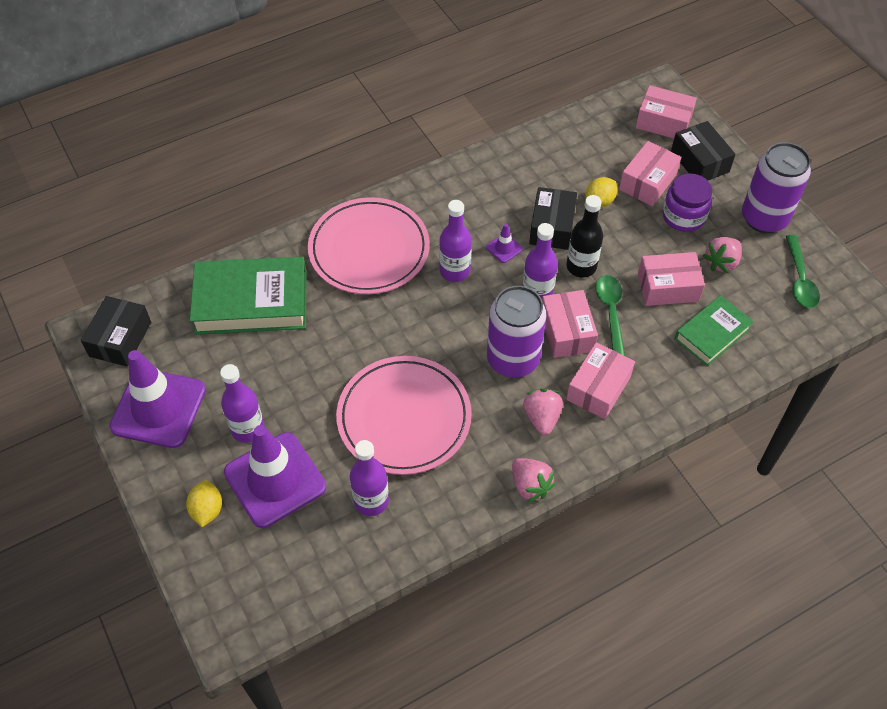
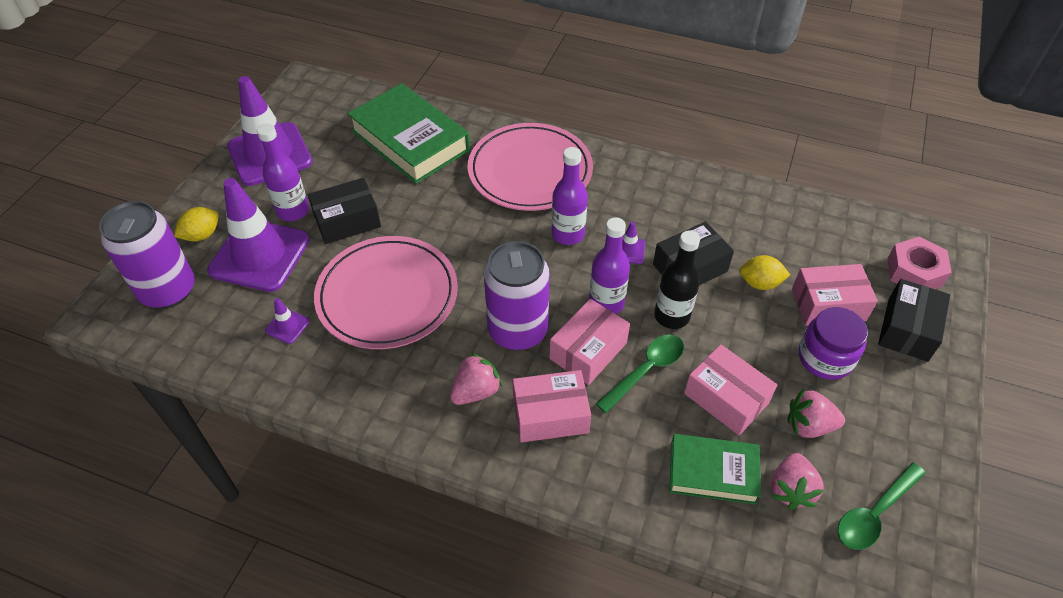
camera: 50 degrees right, 5 degrees down
black box [81,296,151,367] -> black box moved to [308,178,381,244]
purple bottle [350,440,389,516] -> purple traffic cone [265,298,310,344]
pink strawberry [512,458,556,502] -> pink strawberry moved to [771,453,824,510]
pink box [636,85,697,139] -> pink nut [887,237,952,289]
purple can [742,142,811,233] -> purple can moved to [99,201,195,309]

